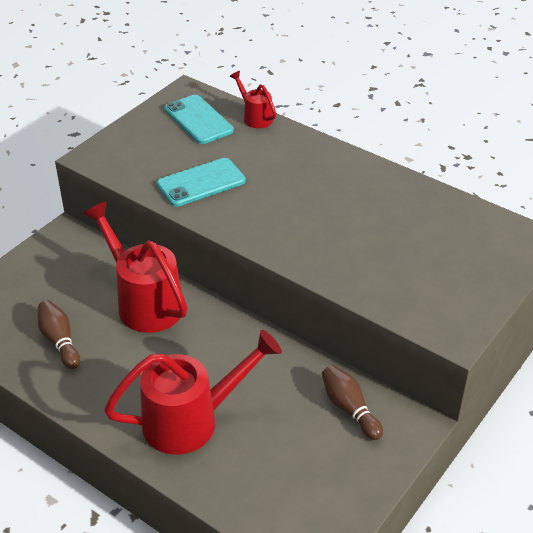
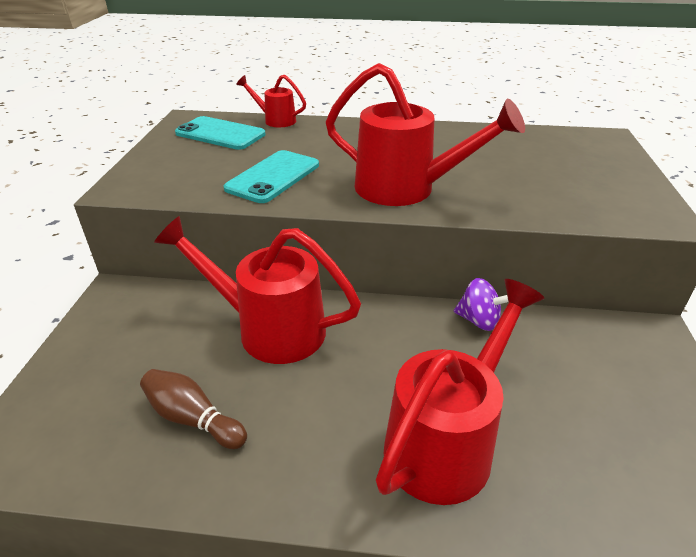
camera: 30 degrees left, 5 degrees down
brown bowling pin [322,365,383,440] -> none
none -> red watering can [326,63,525,206]
none -> purple spinning top [454,278,508,331]

